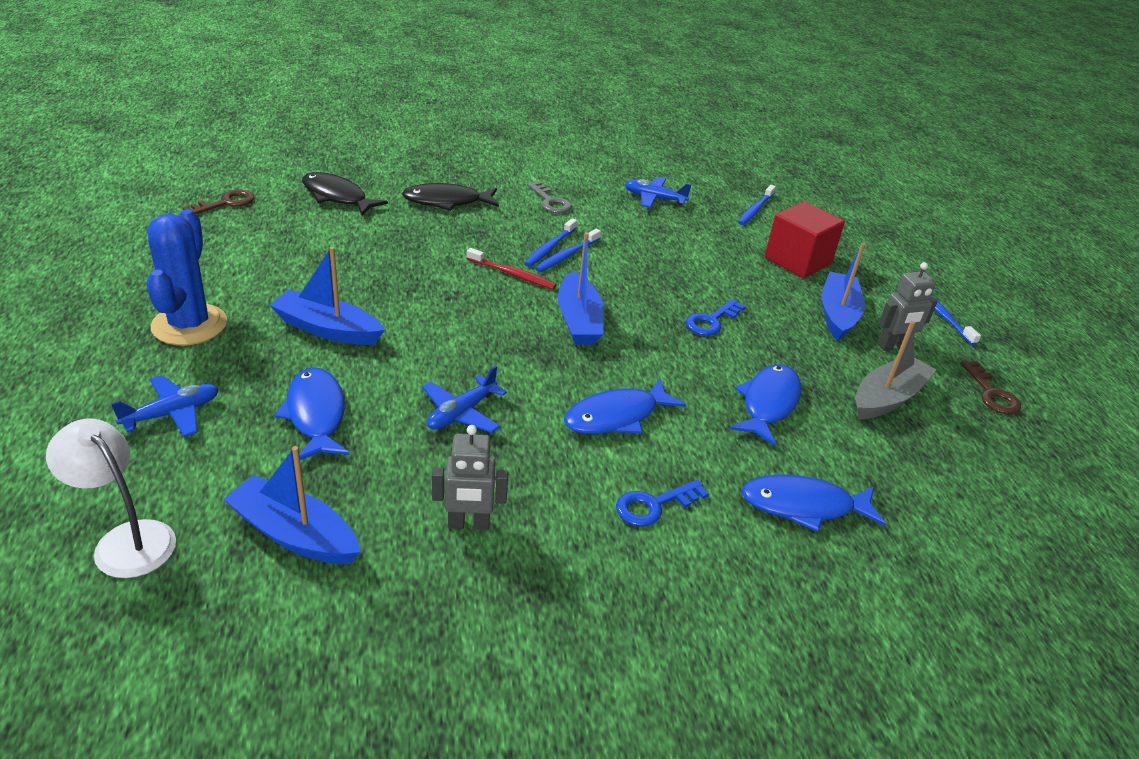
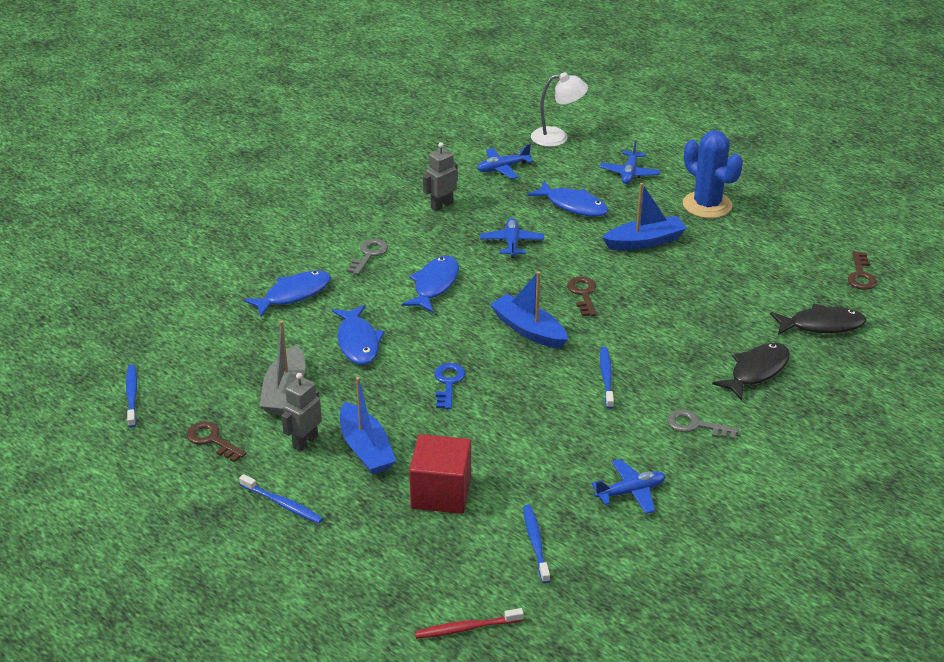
camera: 145 degrees right, 0 degrees up
blue boat [224,446,361,564] -> blue plane [477,144,533,179]
red toothbrush [467,248,556,289] -> red toothbrush moved to [415,608,524,639]
blue toothbrush [524,218,577,267] -> blue toothbrush moved to [126,364,137,428]
blue key [616,480,709,527] -> grey key [346,239,388,275]
none -> brown key [567,276,596,316]

